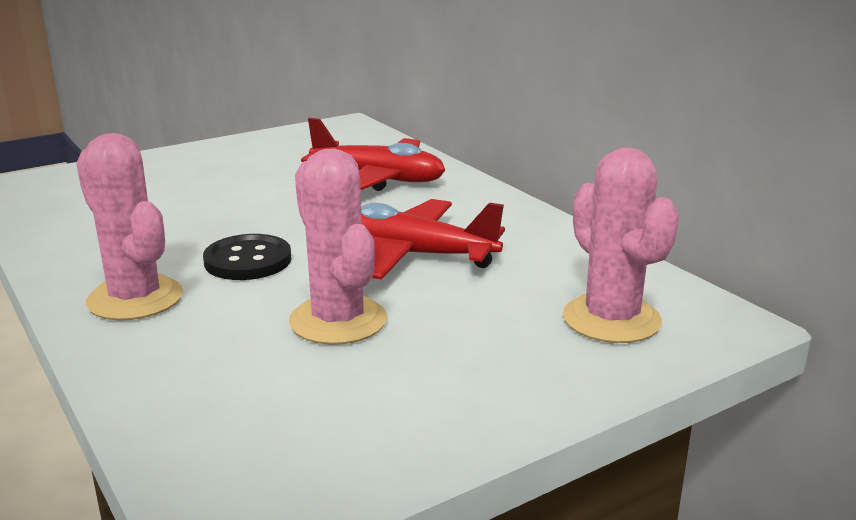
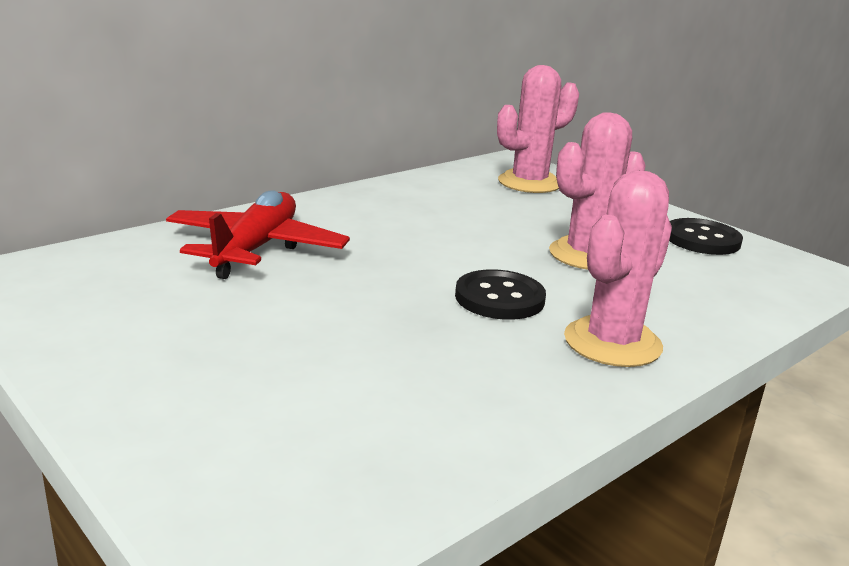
camera: 100 degrees left, 0 degrees up
red plane [361,199,505,280] -> none
none -> black button [669,218,743,255]

